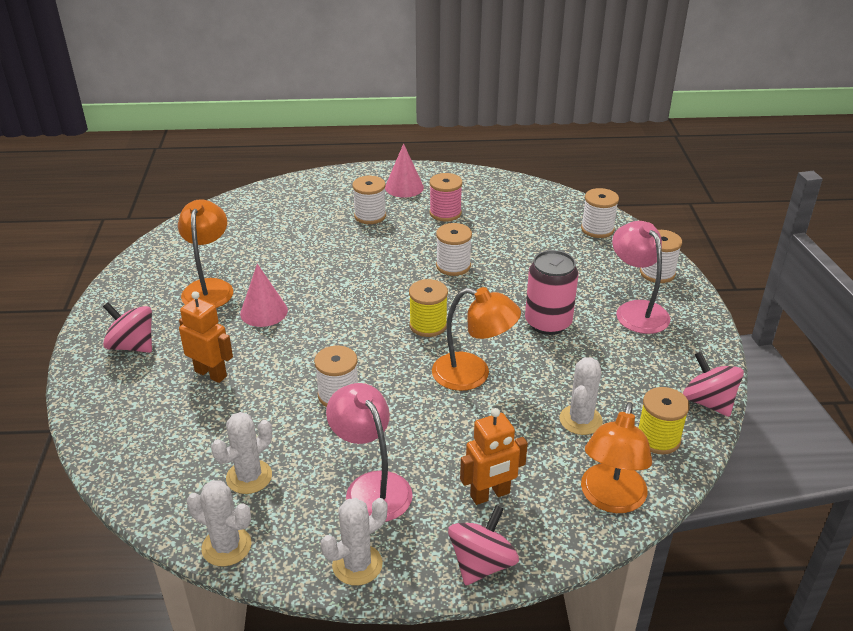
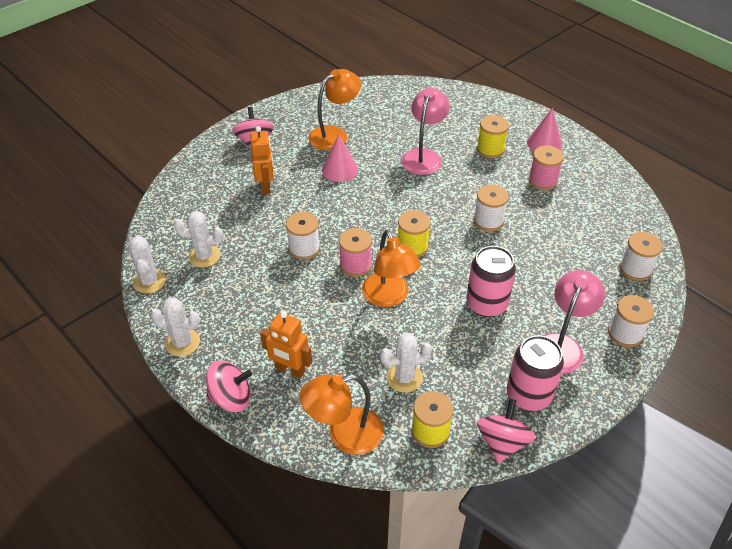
camera: 50 degrees right, 10 degrees up
pink lamp [326,383,413,522] -> pink lamp moved to [402,88,450,175]
white spool [352,176,386,224] -> yellow spool [477,115,509,158]
none -> pink spool [339,228,372,277]
none -> pink can [507,335,564,411]

